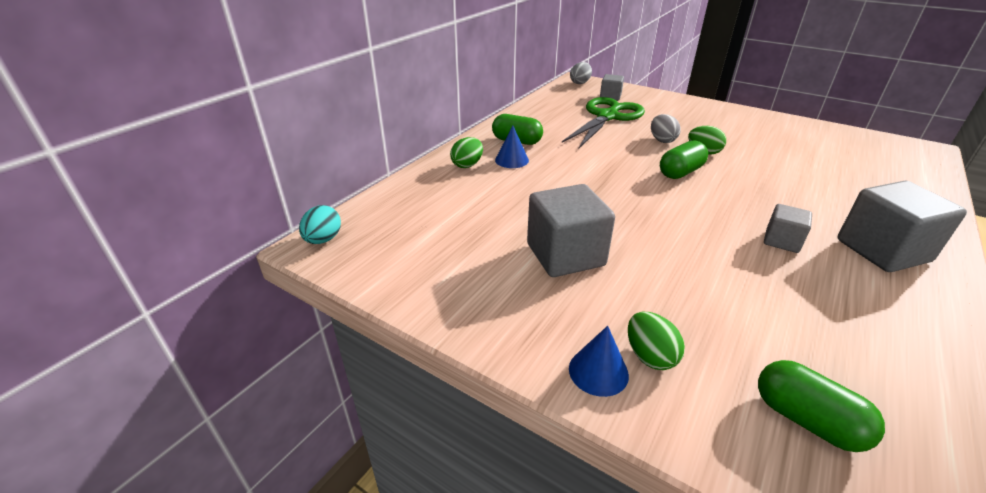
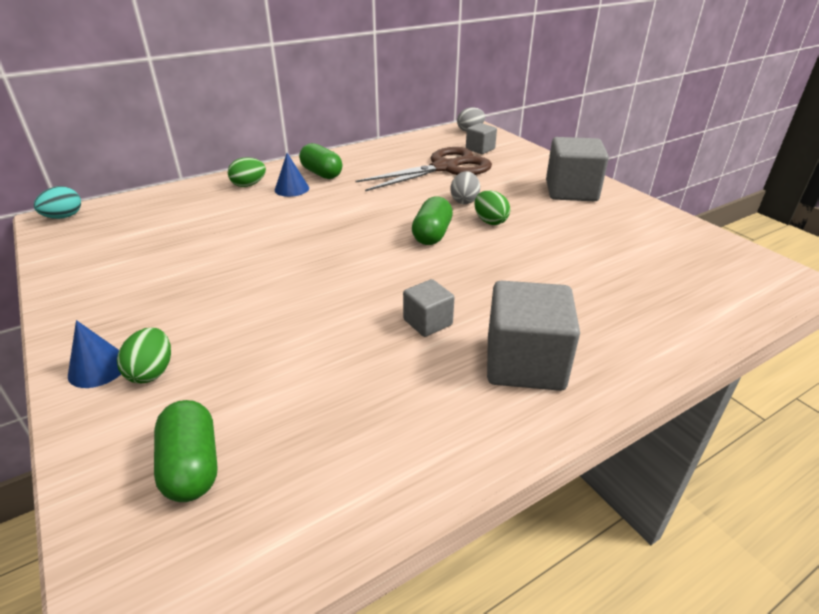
camera: 25 degrees right, 0 degrees up
grey cube [527,184,615,277] -> grey cube moved to [546,137,609,201]
green scissors [562,97,645,148] -> brown scissors [355,147,492,191]
green capsule [660,140,708,179] -> green capsule turned 60 degrees counterclockwise [412,196,453,245]

